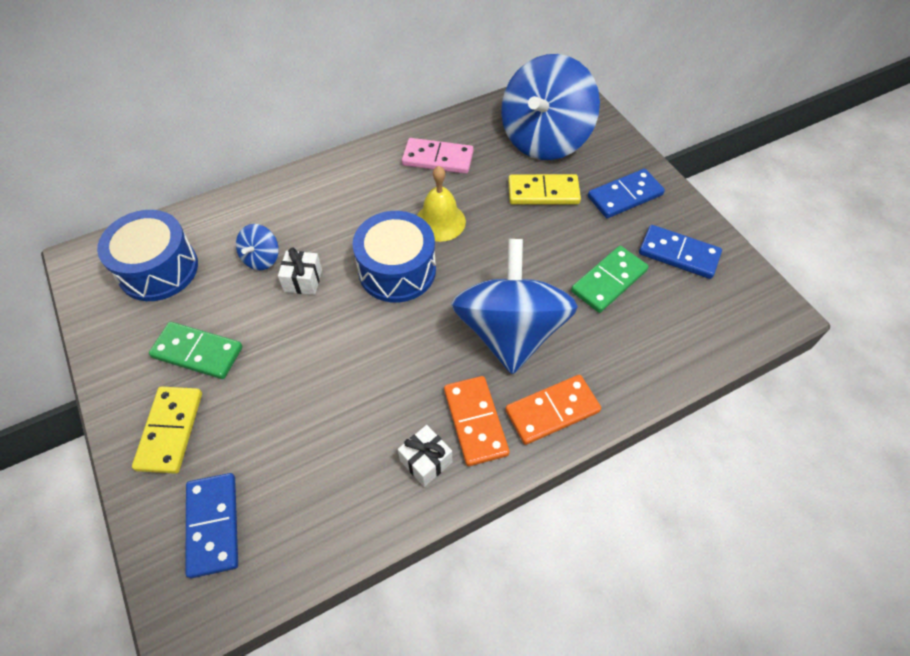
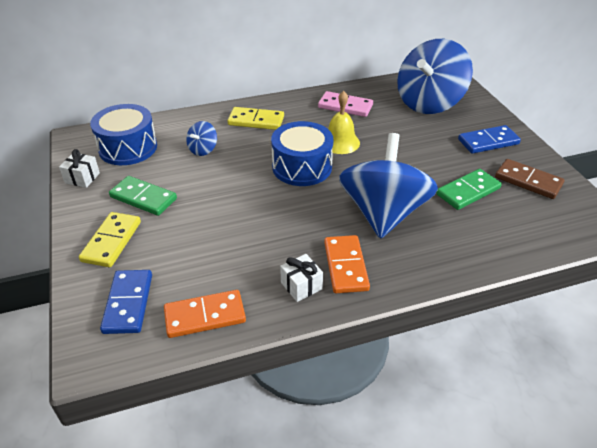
camera: 10 degrees right, 15 degrees down
white gift [278,248,322,295] -> white gift moved to [59,149,100,188]
orange domino [505,375,601,445] -> orange domino moved to [164,290,246,338]
yellow domino [508,174,581,204] -> yellow domino moved to [228,107,284,130]
blue domino [639,225,722,279] -> brown domino [495,159,564,199]

